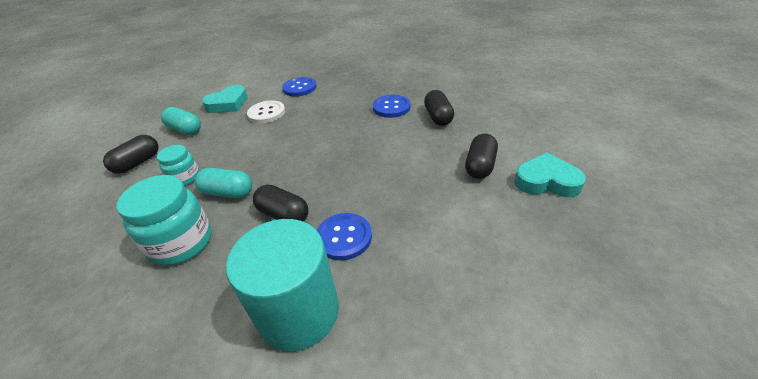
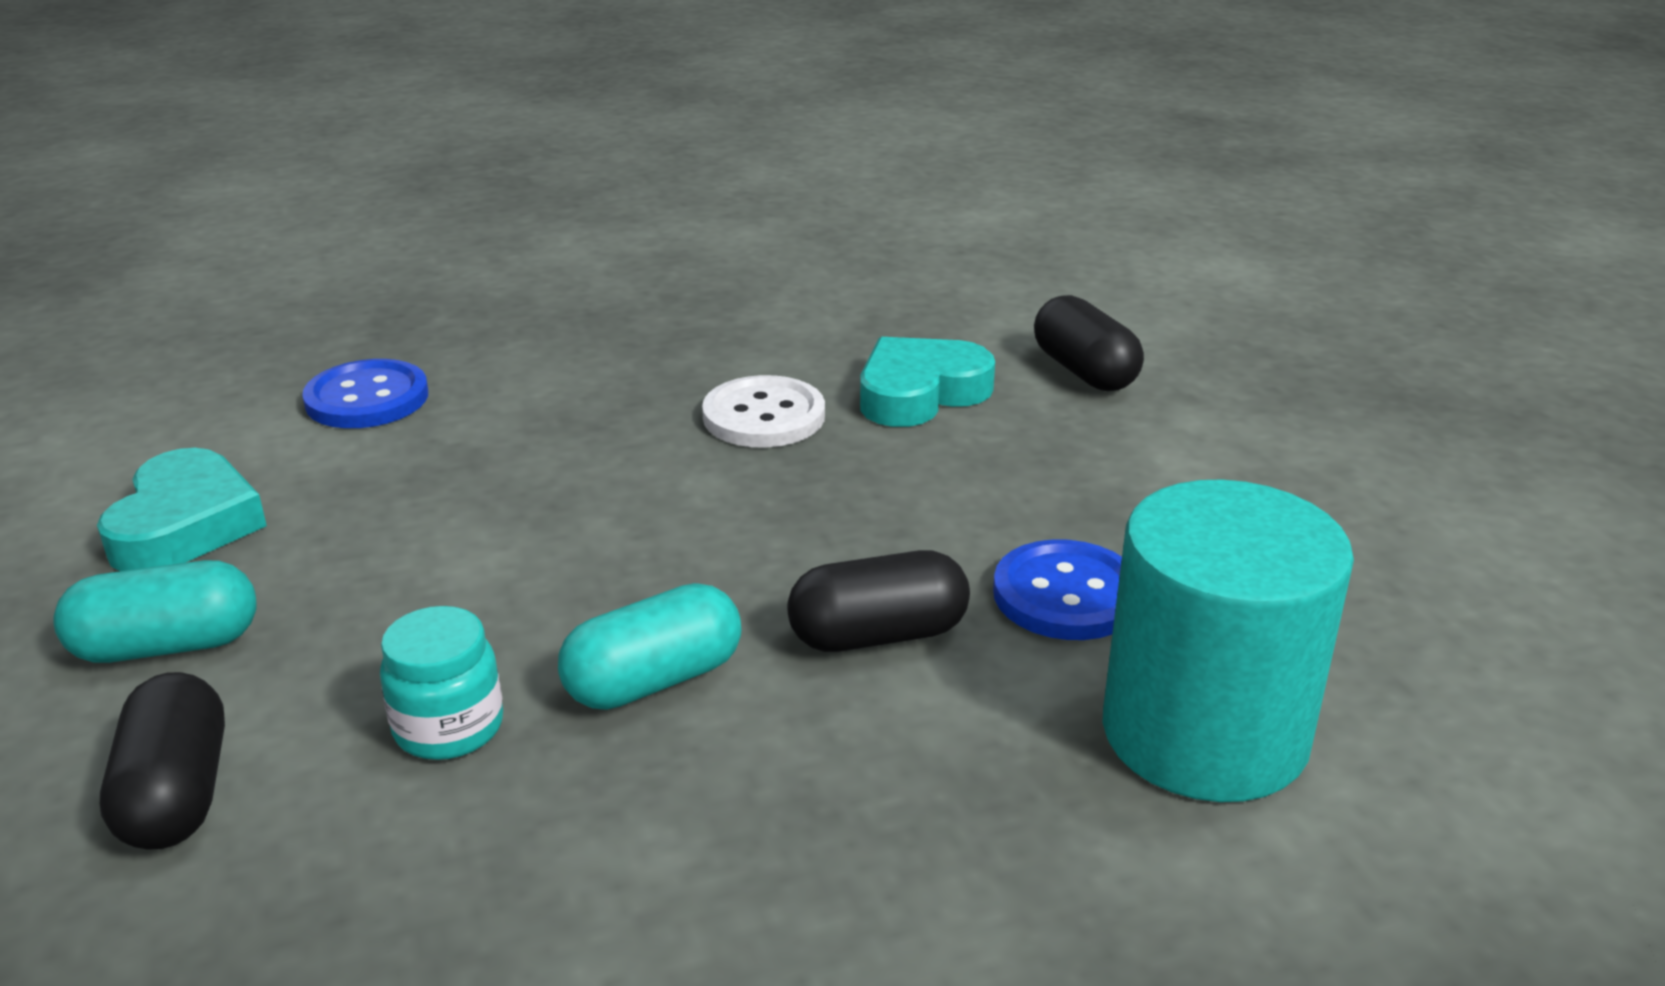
camera: 50 degrees left, 10 degrees down
turquoise jar [117,175,212,266] -> none
white button [247,100,285,124] -> white button moved to [702,375,825,448]
blue button [373,95,410,118] -> none
black capsule [424,90,454,126] -> none
turquoise heart [514,153,586,197] -> turquoise heart moved to [860,337,995,427]

